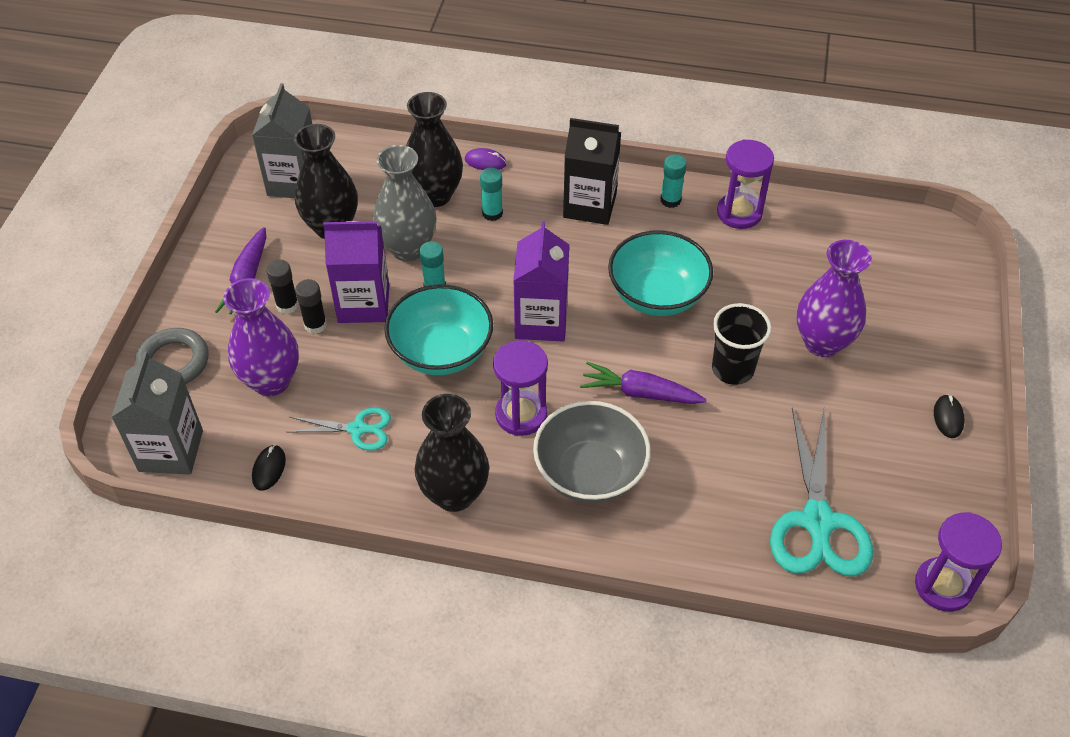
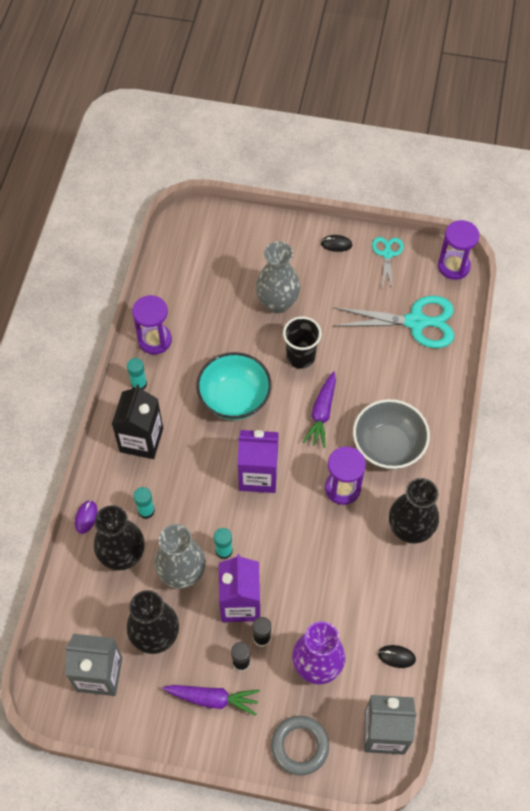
camera: 90 degrees left, 10 degrees up
turquoise scissors [287,407,391,451] -> turquoise scissors moved to [372,237,404,291]
turquoise bowl [384,284,493,375] -> none
purple vase [797,240,872,357] -> grey vase [255,242,300,313]

